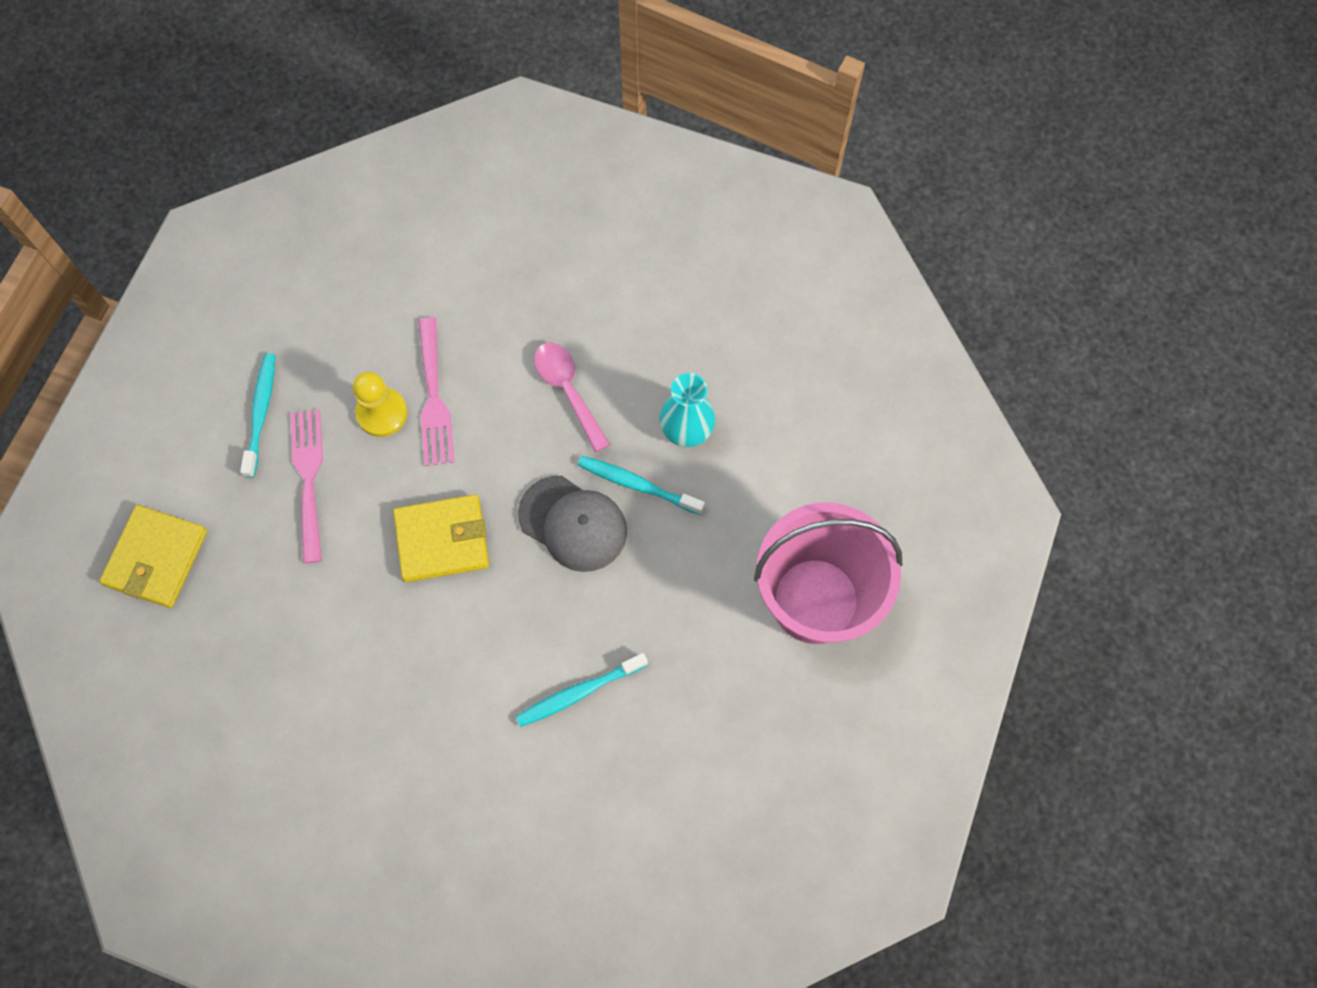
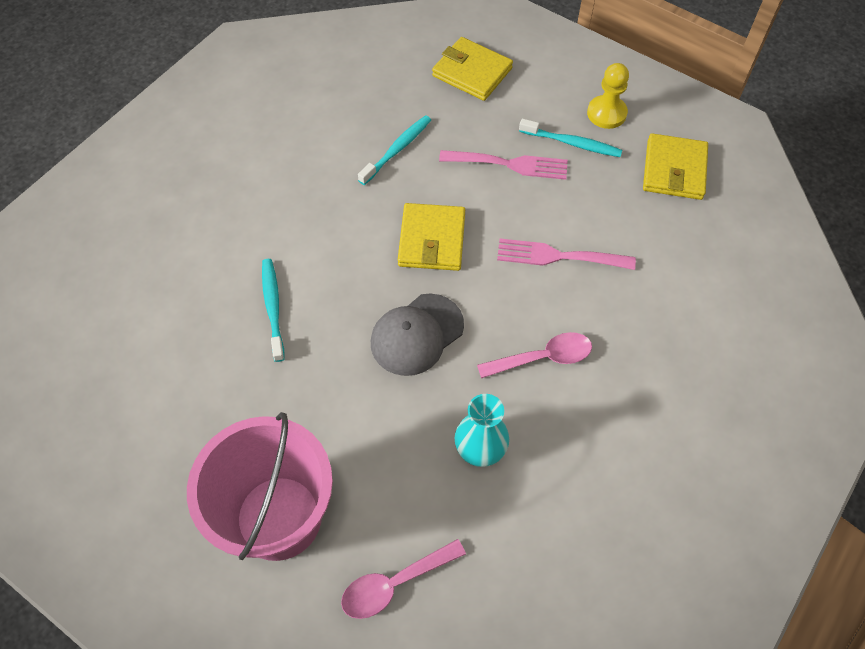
camera: 105 degrees right, 10 degrees down
yellow pawn [353,371,408,437] -> yellow pawn moved to [587,63,629,129]
turquoise toothbrush [578,456,705,515] -> turquoise toothbrush moved to [358,115,431,185]
none -> pink spoon [341,539,466,619]
none -> yellow wallet [643,133,708,200]

